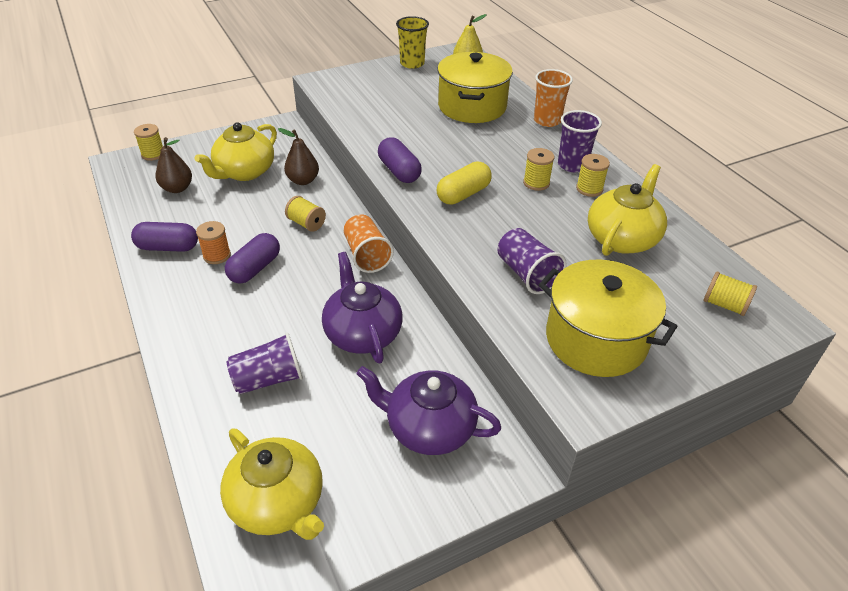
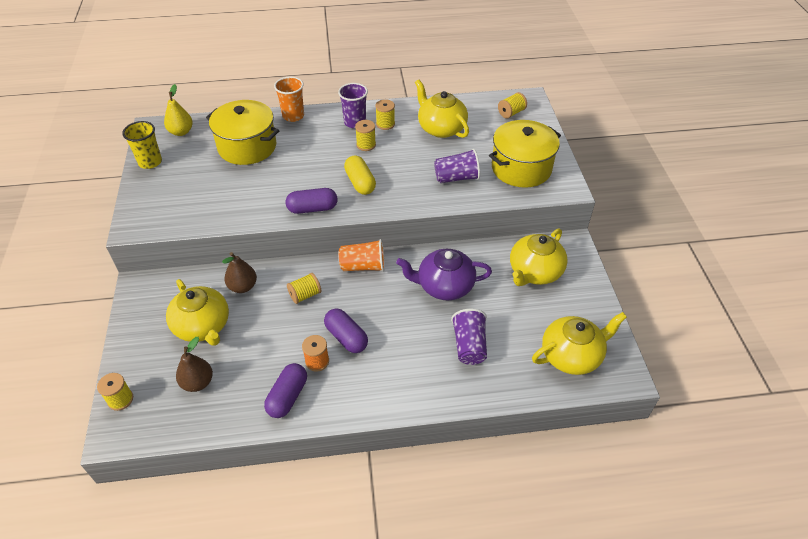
camera: 70 degrees left, 5 degrees up
purple teapot [356,366,501,455] -> yellow teapot [510,228,568,286]

